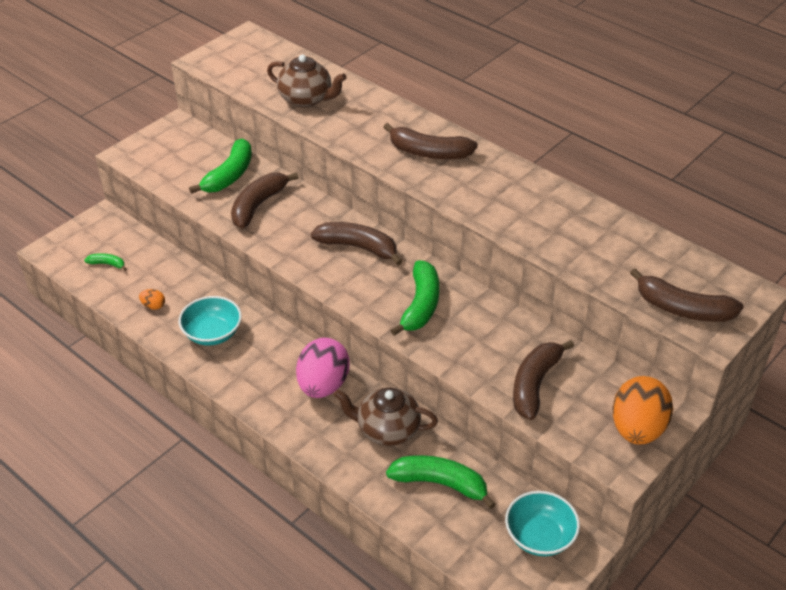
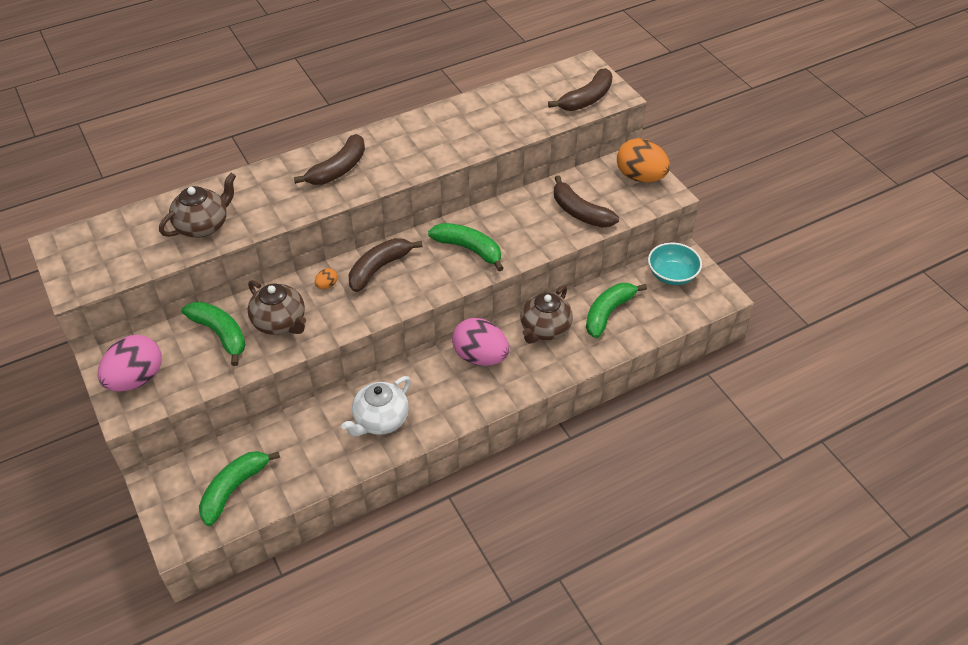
camera: 70 degrees left, 5 degrees up
green banana [84,253,127,271] -> green banana [199,451,280,526], size x2.03
orange egg [139,289,165,310] -> orange egg moved to [315,268,338,289]
turquoise bowl [179,296,242,346] -> white teapot [341,376,411,436]
brown banana [231,172,299,229] -> brown teapot [247,280,306,335]
none -> pink egg [98,335,162,392]

